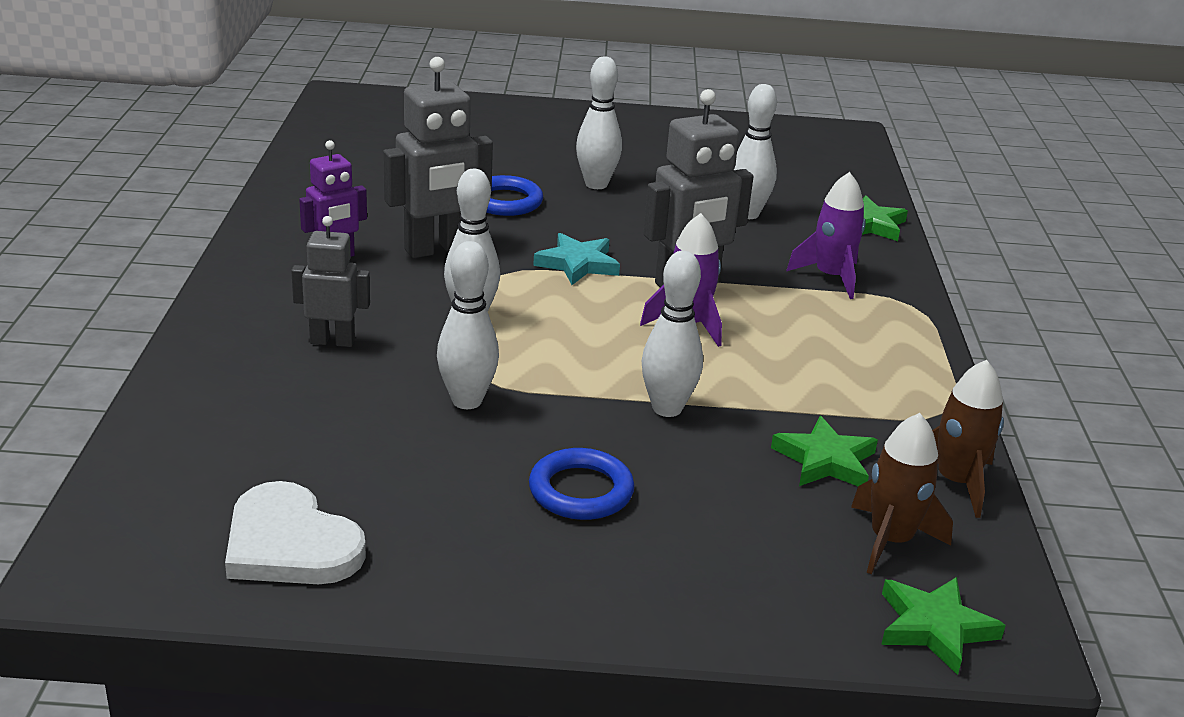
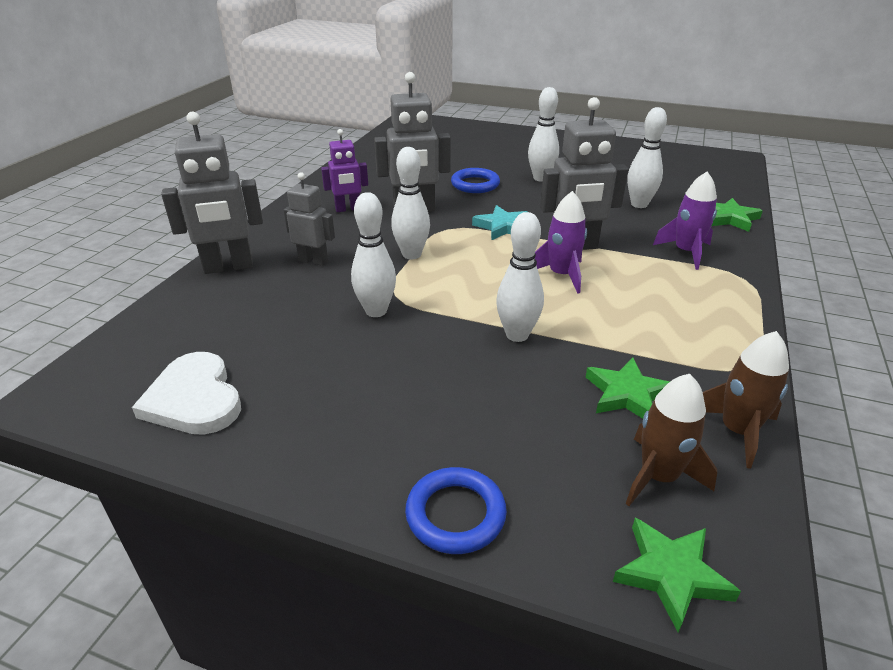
camera: 20 degrees right, 5 degrees up
blue ring [529,448,634,520] -> blue ring moved to [405,467,507,554]
none -> grey robot [161,112,263,274]

